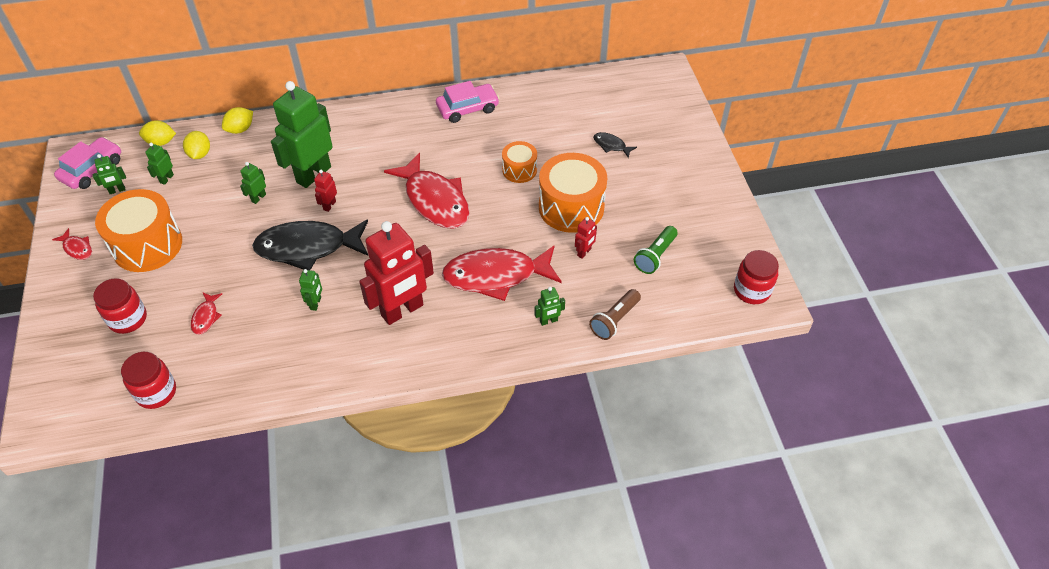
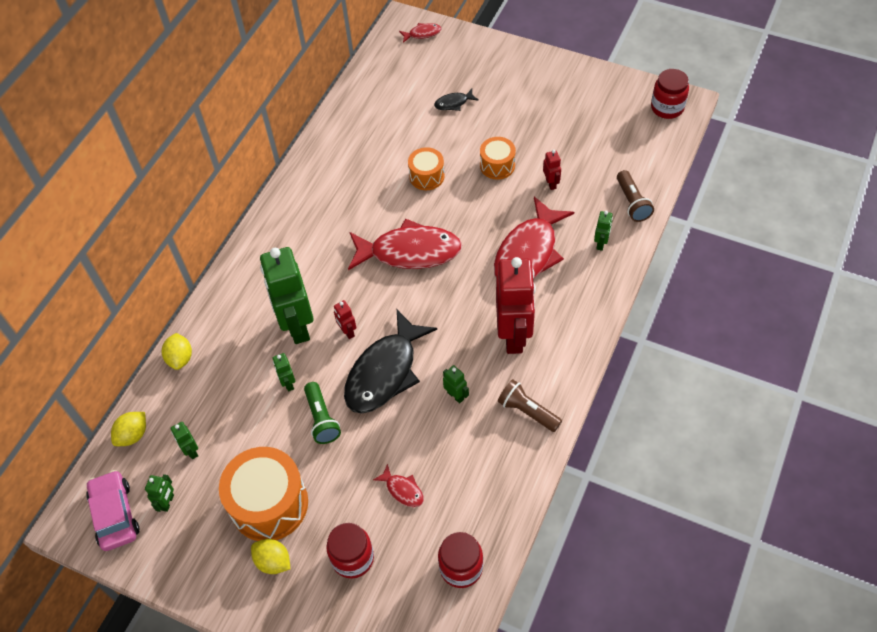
camera: 50 degrees left, 5 degrees up
red fish [52,228,92,260] -> red fish moved to [399,23,441,43]
yellow lemon [183,131,210,159] -> yellow lemon moved to [251,539,290,574]
pink car [436,81,500,123] -> none
orange drum [539,153,607,233] -> orange drum [480,137,516,180], size x0.55
green flashlight [634,226,678,274] -> green flashlight moved to [304,382,341,444]
none -> brown flashlight [498,379,562,432]

